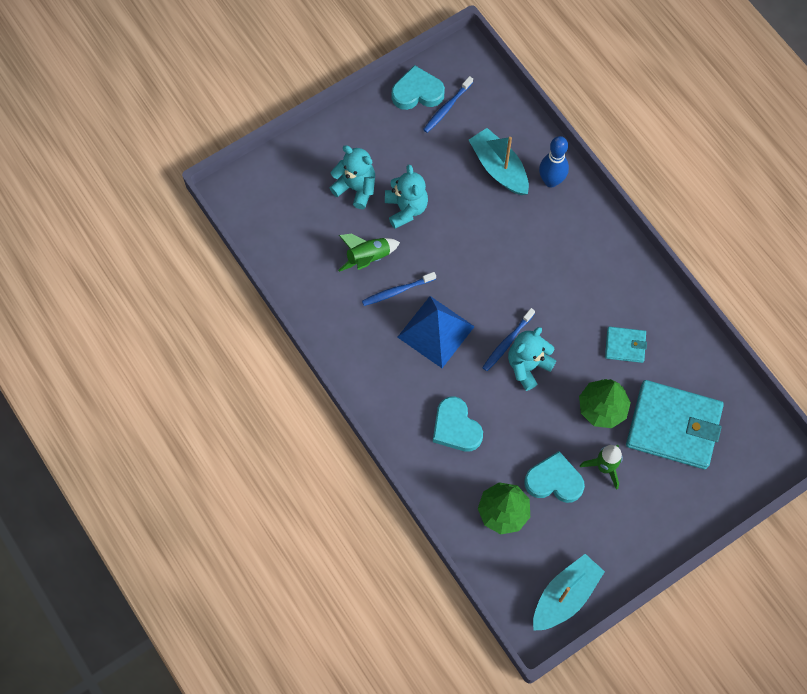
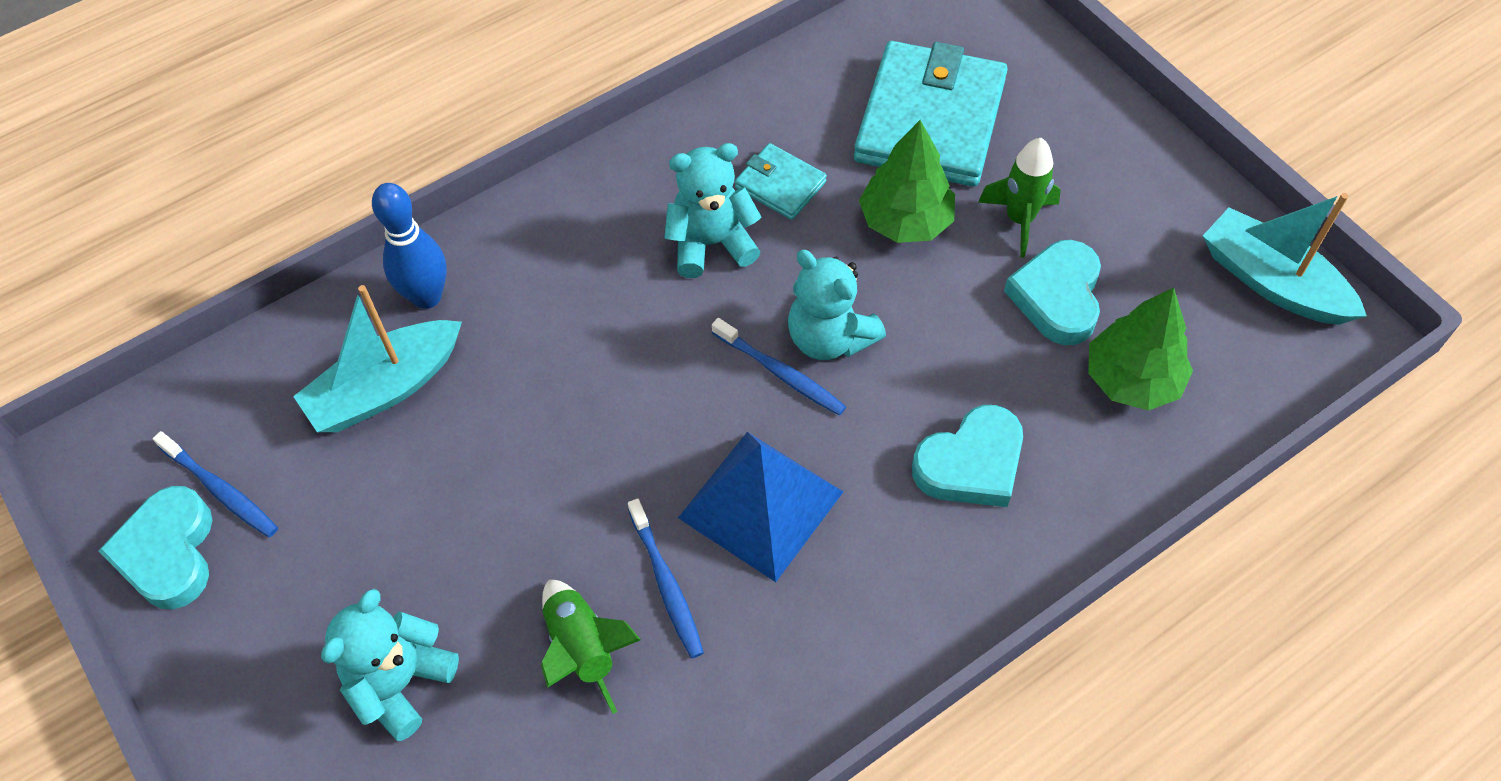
camera: 90 degrees left, 10 degrees down
turquoise teddy bear [385,164,428,229] -> turquoise teddy bear moved to [664,143,762,278]
turquoise wallet [605,327,647,363] -> turquoise wallet turned 60 degrees counterclockwise [735,143,827,220]

